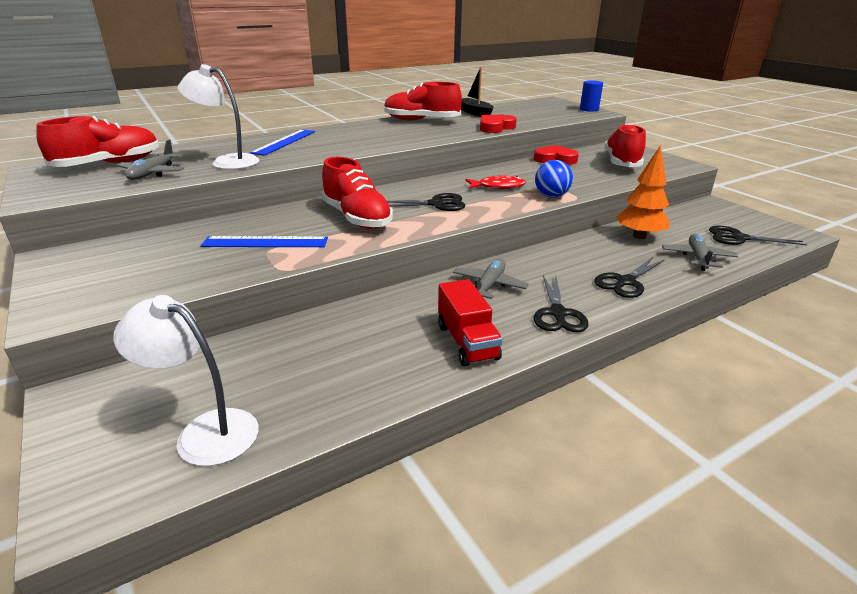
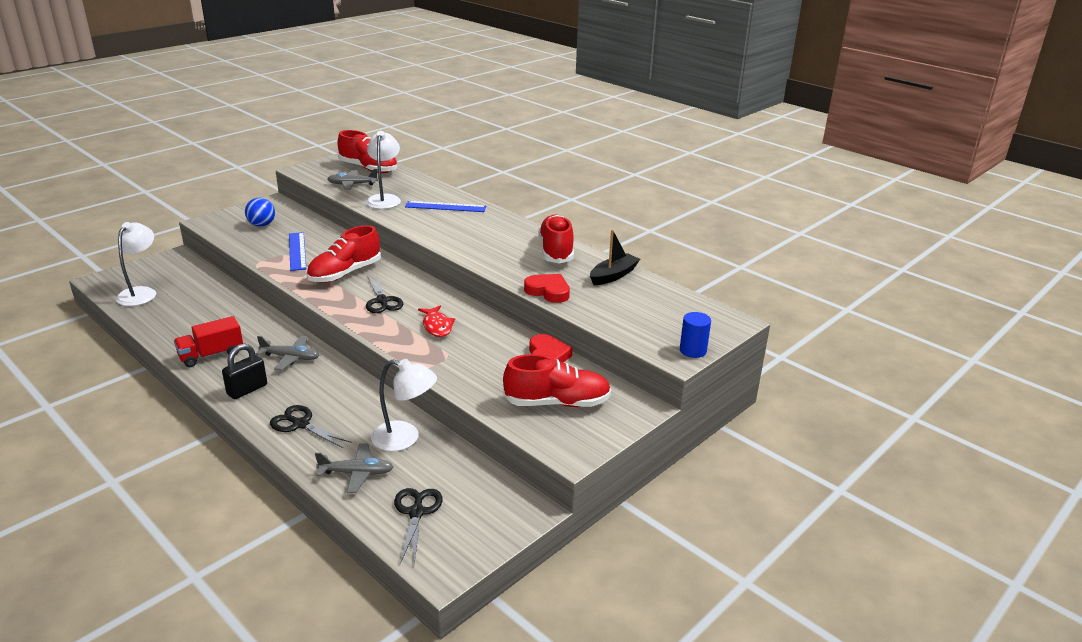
camera: 75 degrees right, 0 degrees up
black scissors [534,275,588,332] -> black padlock [222,344,267,399]
blue ball [535,160,573,198] -> blue ball moved to [245,198,275,227]
orange tree [616,145,669,239] -> white lamp [371,359,437,451]

